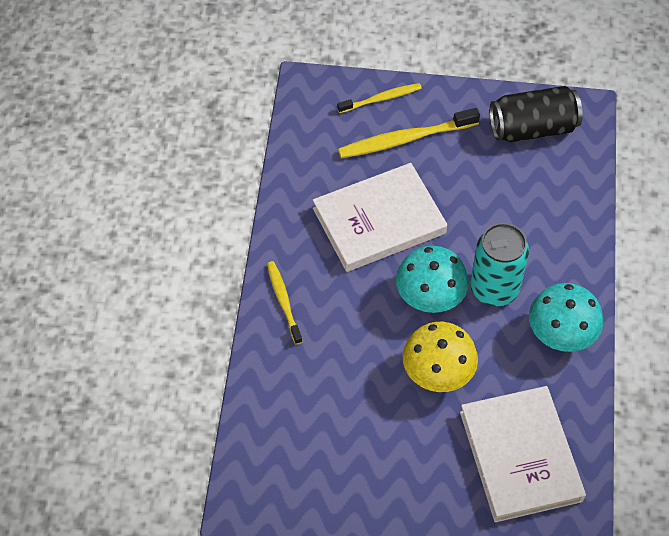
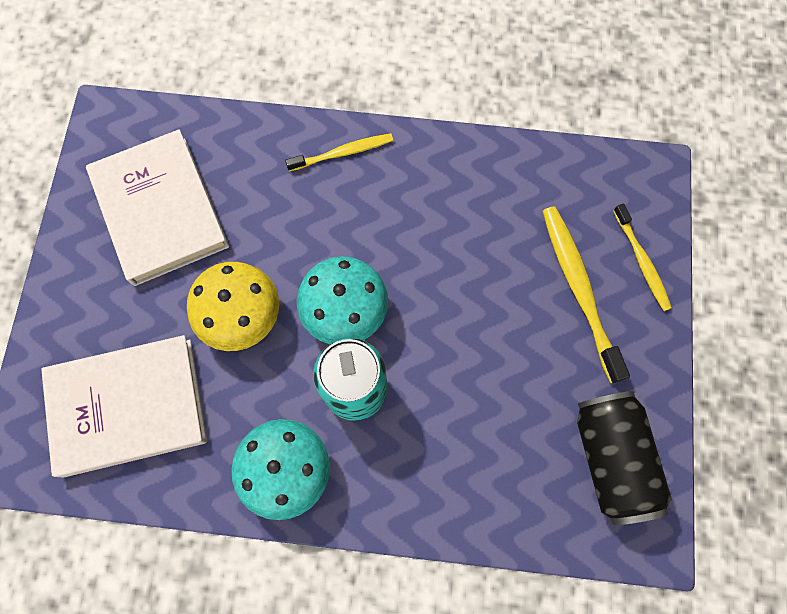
camera: 90 degrees right, 15 degrees up
white book [313,163,447,272] -> white book moved to [86,129,229,286]

